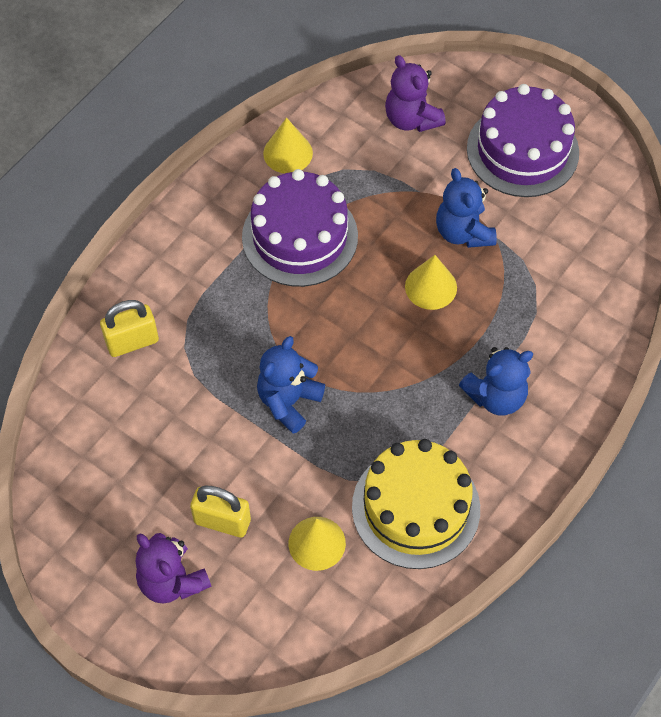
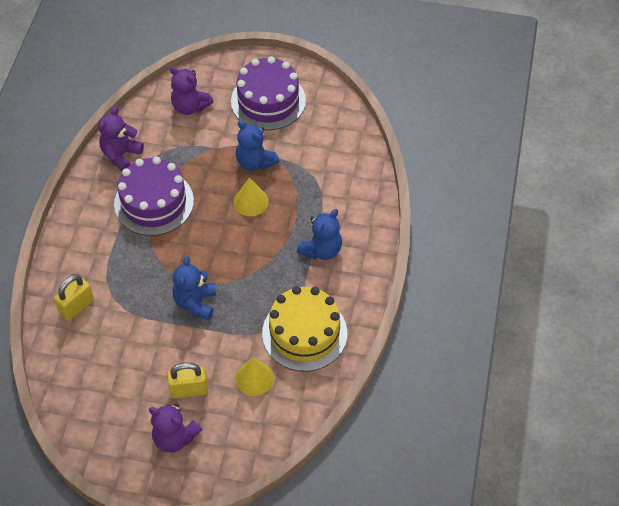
camera: 25 degrees left, 5 degrees down
yellow cone [263,118,313,173] -> purple teddy bear [98,106,144,171]

